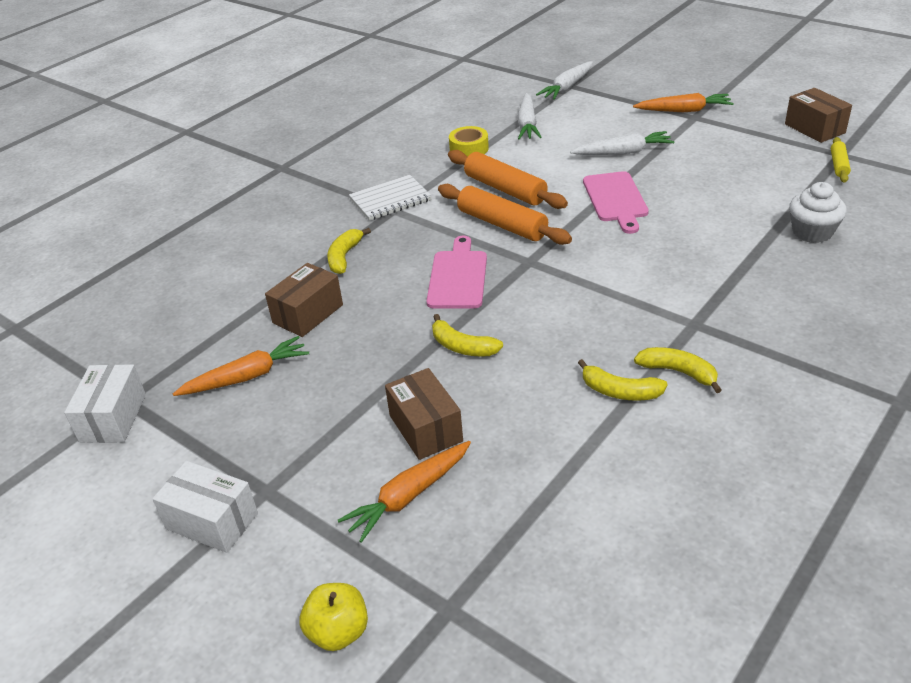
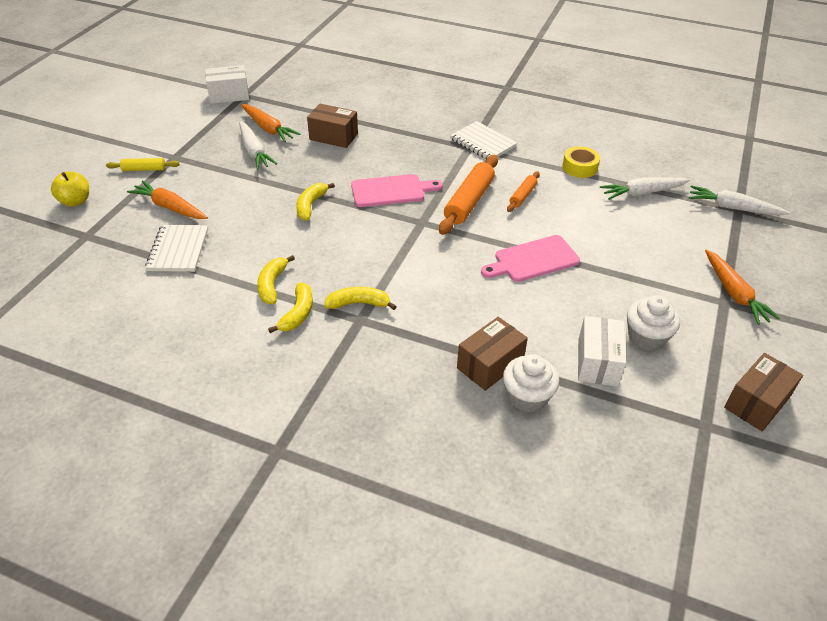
camera: 70 degrees right, 5 degrees up
white box [152,461,258,553] -> white box moved to [578,316,626,386]
yellow banana [327,228,371,274] -> yellow banana moved to [324,287,397,310]
brown box [385,368,463,460] -> brown box moved to [457,317,528,391]
orange rolling pin [448,150,568,209] -> orange rolling pin [507,171,540,212], size x0.54
white carrot [570,131,675,155] -> white carrot moved to [239,121,277,170]
yellow rolling pin [831,137,851,183] -> yellow rolling pin moved to [106,158,179,171]
none -> white notebook [145,225,208,272]
none -> white cupcake [627,296,680,351]

